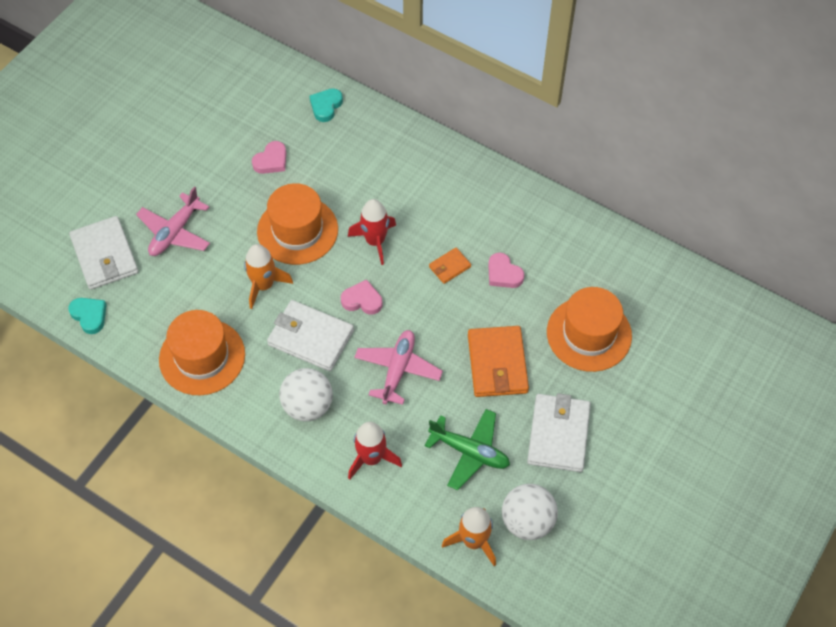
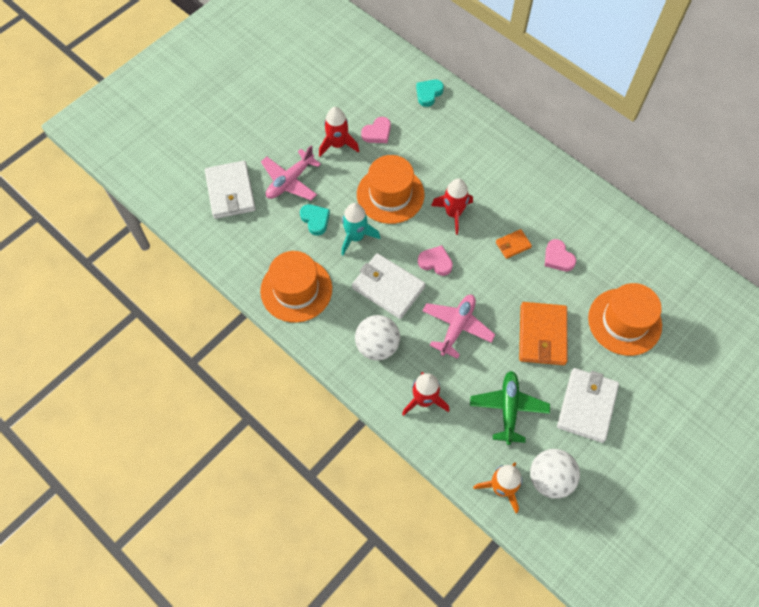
camera: 10 degrees right, 5 degrees up
turquoise heart [68,298,107,334] -> turquoise heart moved to [300,204,330,236]
orange rocket [244,244,293,309] -> turquoise rocket [342,203,380,255]
green plane [425,409,510,490] -> green plane turned 120 degrees counterclockwise [470,371,550,445]
none -> red rocket [319,107,359,157]

